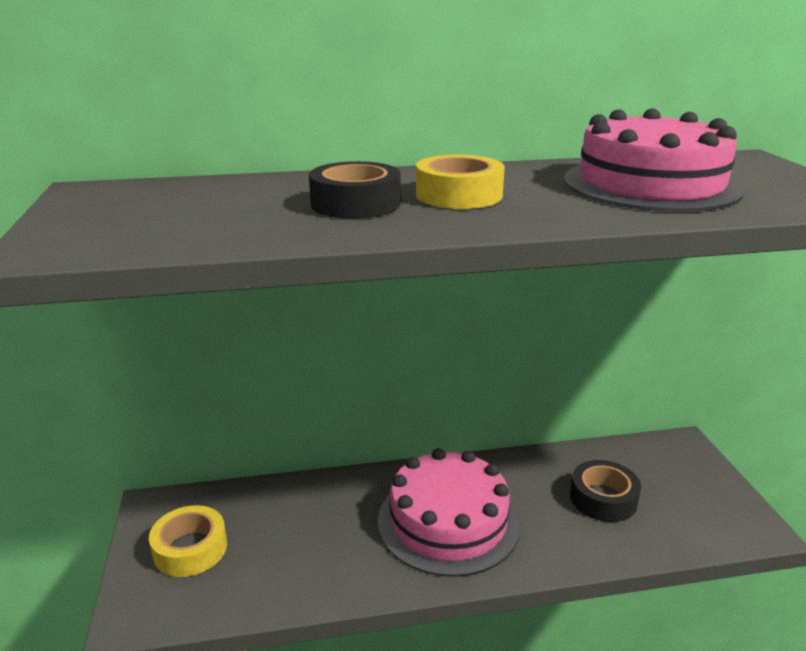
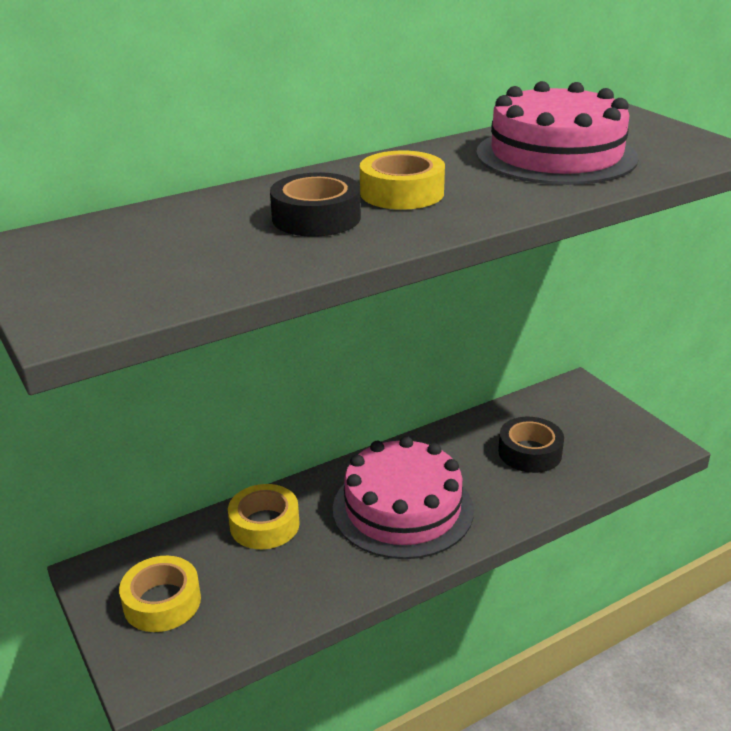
camera: 20 degrees left, 5 degrees up
none -> yellow tape [228,484,300,549]

